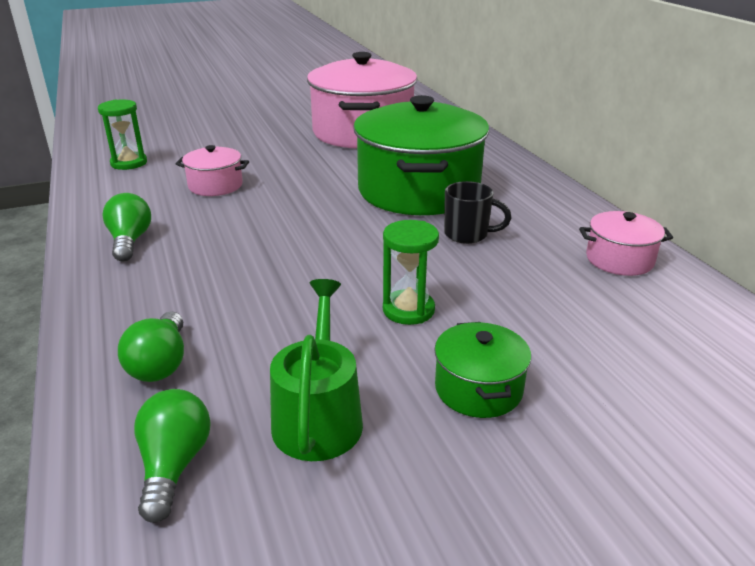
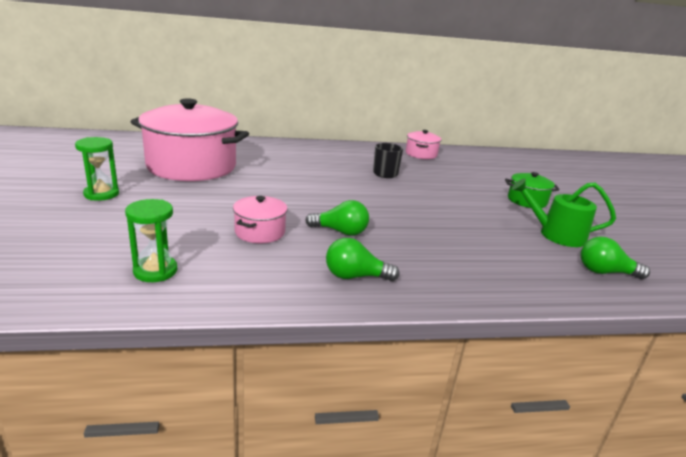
camera: 80 degrees left, 5 degrees down
green light bulb [118,312,184,382] -> green light bulb moved to [305,200,369,236]
green pot [353,95,489,215] -> none
green hourglass [383,220,439,325] -> green hourglass moved to [75,137,119,201]

